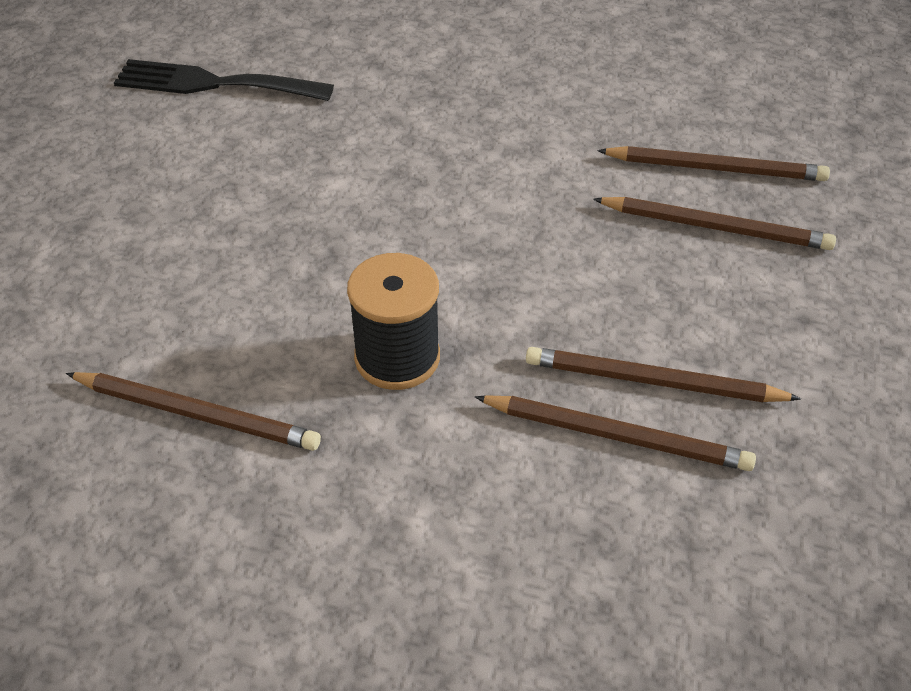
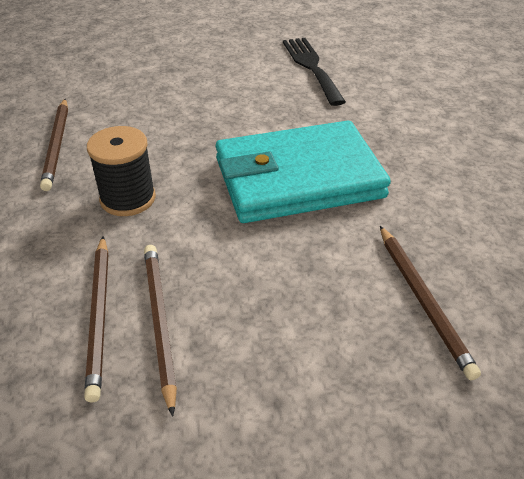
camera: 65 degrees right, 5 degrees down
brown pencil [593,197,836,250] -> none
none -> turquoise wallet [216,121,391,223]

